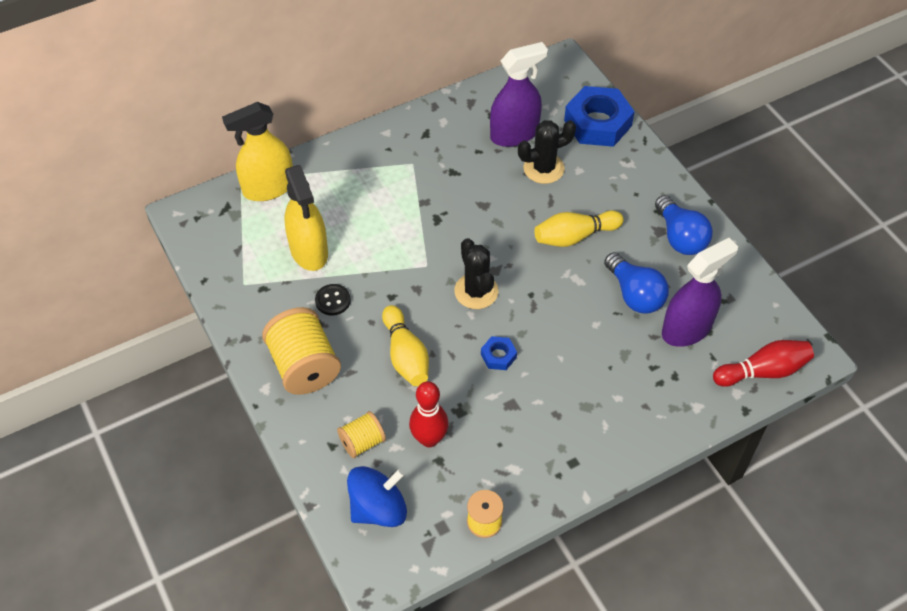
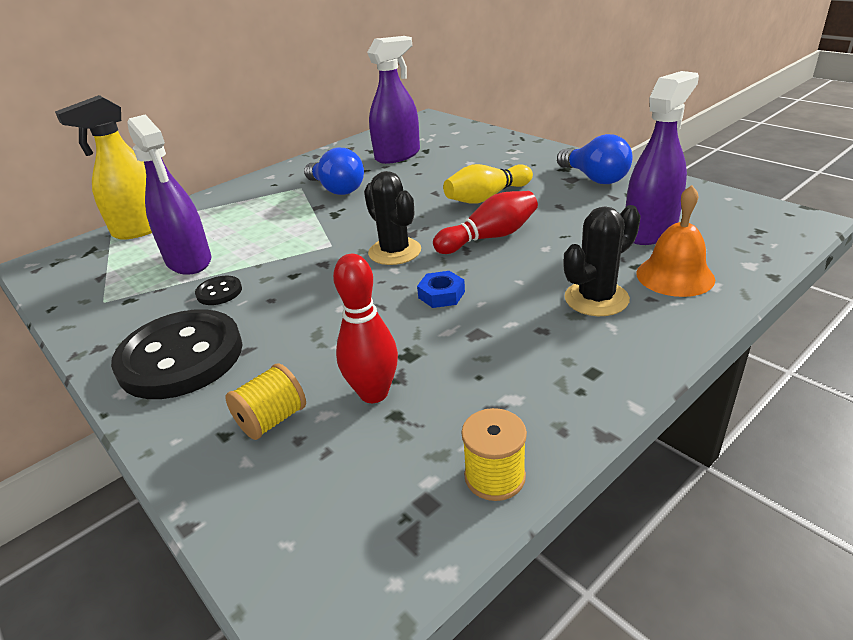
camera: 10 degrees left, 20 degrees down
yellow spool [262,307,341,395] -> black button [111,309,243,399]
yellow spray bottle [284,165,328,271] -> purple spray bottle [127,114,212,275]
blue spinning top [347,466,407,527] -> none
yellow bowling pin [382,305,429,386] -> none
black cactus [518,120,576,184] -> black cactus moved to [563,205,641,316]
blue nut [564,86,635,147] -> none
blue light bulb [604,252,669,313] -> blue light bulb moved to [304,148,364,195]
red bowling pin [713,340,814,387] -> red bowling pin moved to [433,191,538,254]
none -> orange bell [636,185,715,297]

